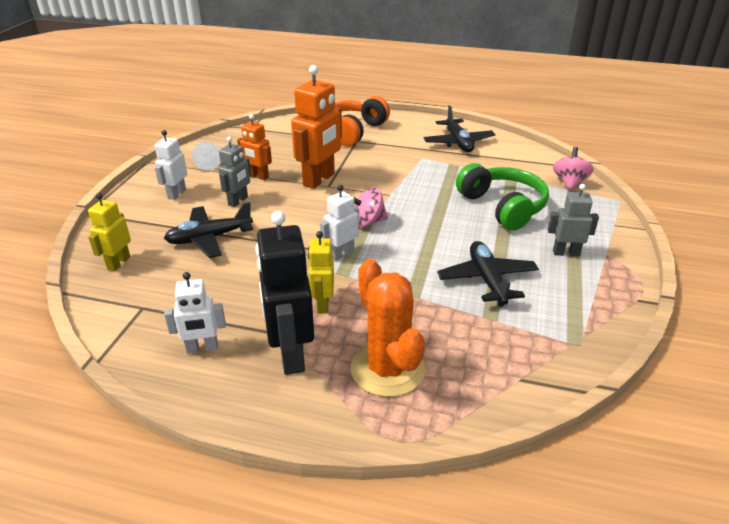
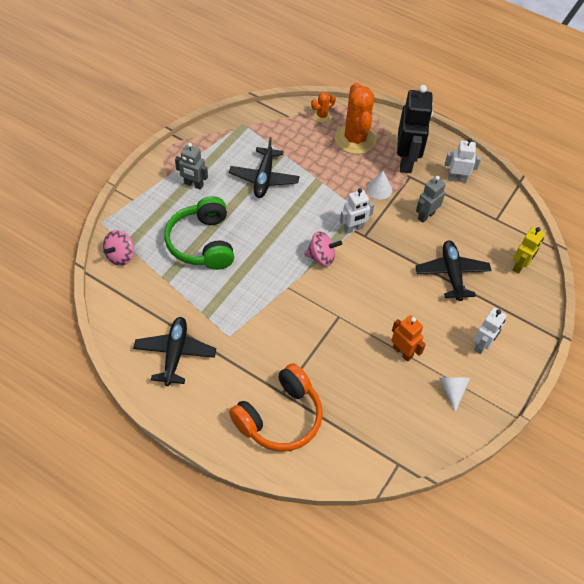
camera: 165 degrees left, 20 degrees up
black plane [164,202,253,258] -> black plane turned 90 degrees counterclockwise [415,240,492,301]
grey robot [218,137,251,207] -> grey robot moved to [416,176,446,223]
orange robot [291,65,342,189] -> none
yellow robot [308,231,334,314] -> white cone [367,171,392,200]
none -> orange cactus [311,92,336,123]

